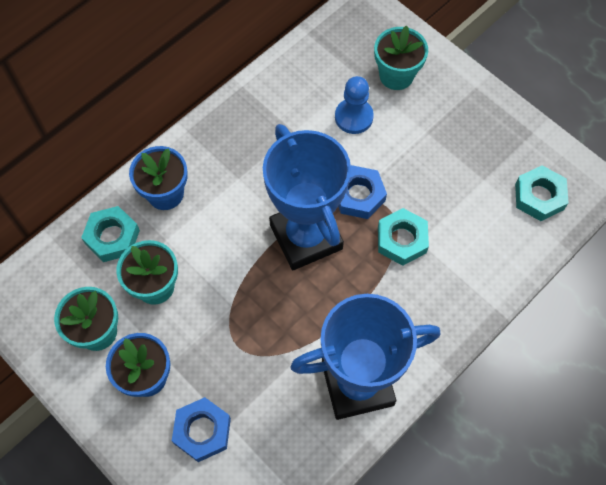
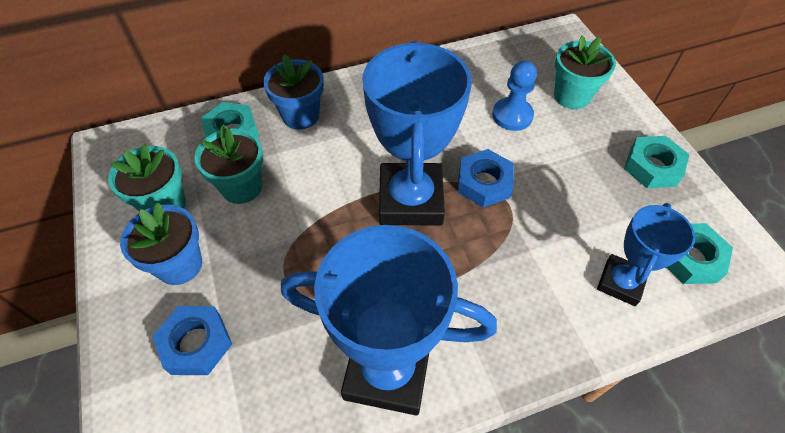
camera: 25 degrees right, 10 degrees down
turquoise nut [378,208,429,266] -> turquoise nut moved to [624,136,689,188]
none -> blue trophy [597,203,695,306]

